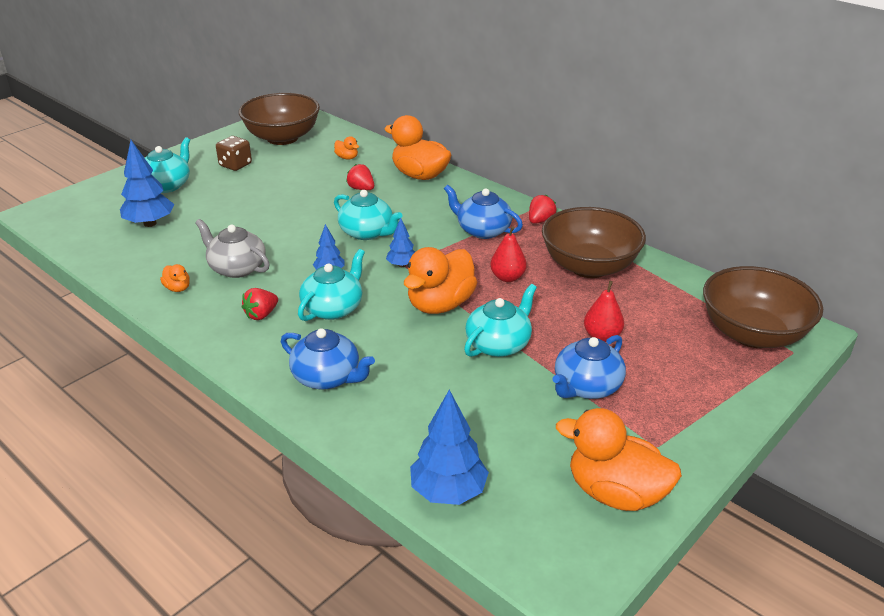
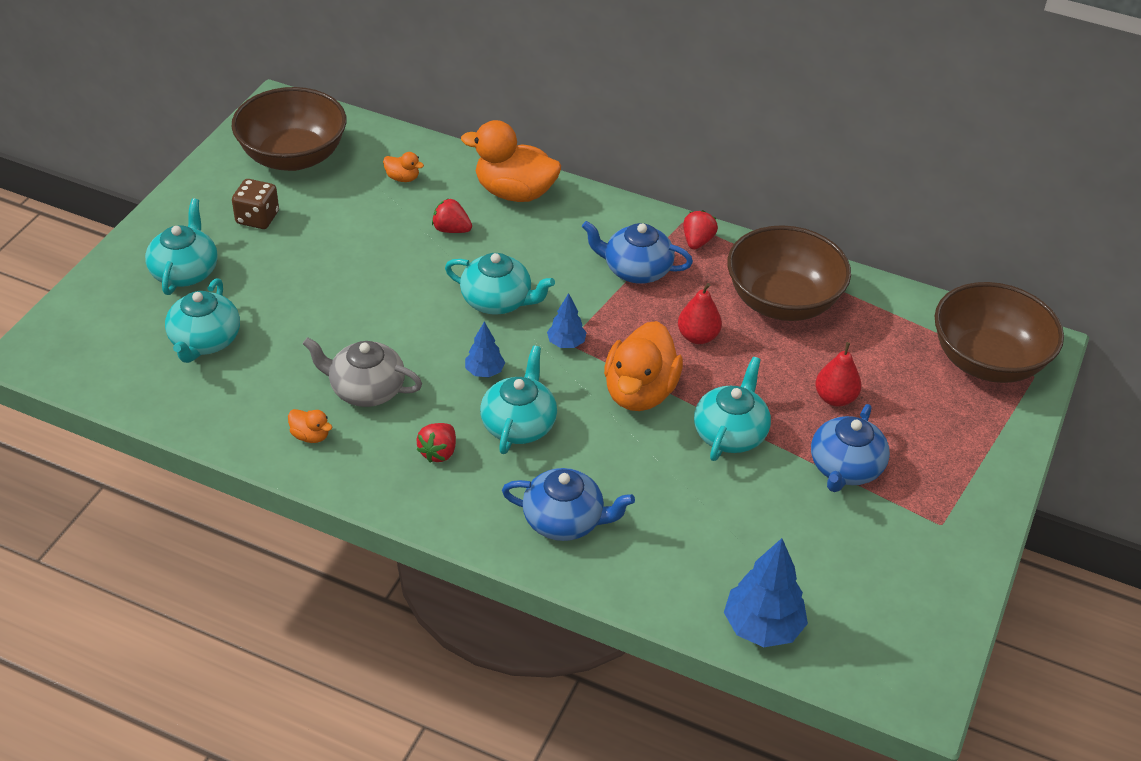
camera: 20 degrees left, 10 degrees up
blue tree [120,140,174,227] -> turquoise teapot [165,278,240,363]
orange duck [556,408,682,511] -> none

